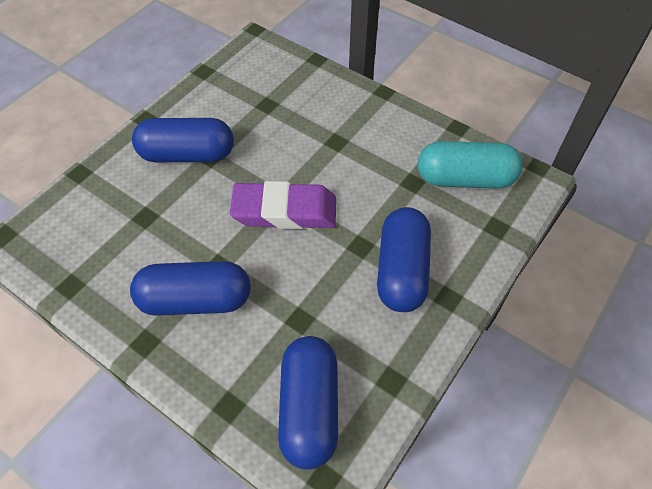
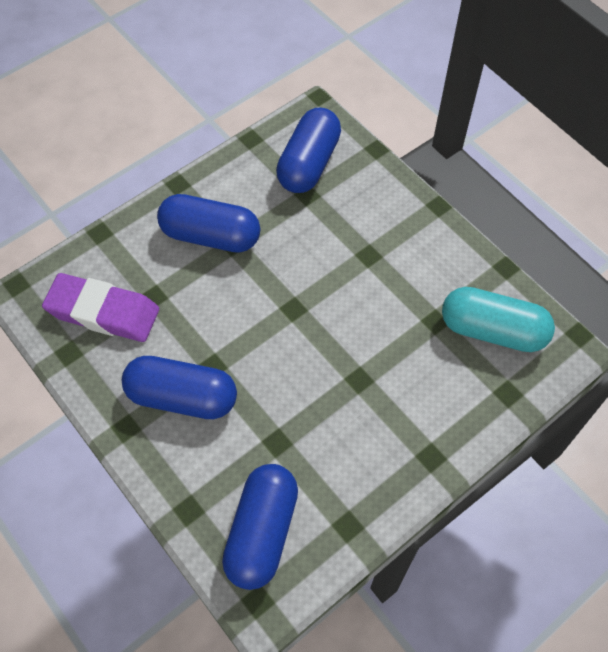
camera: 15 degrees right, 5 degrees up
purple eraser [230,181,336,229] -> purple eraser moved to [42,273,159,342]
blue capsule [377,207,431,312] -> blue capsule moved to [276,108,341,193]

